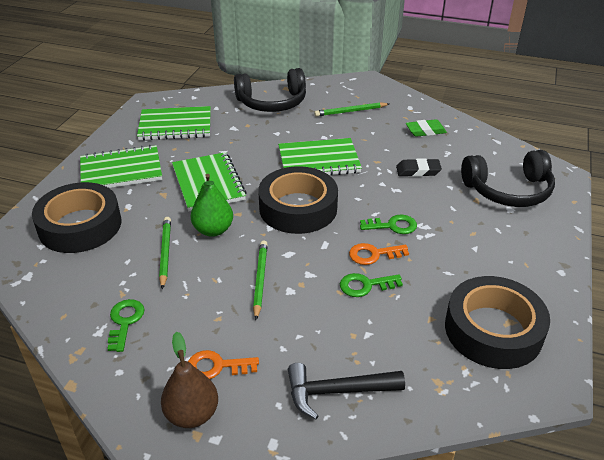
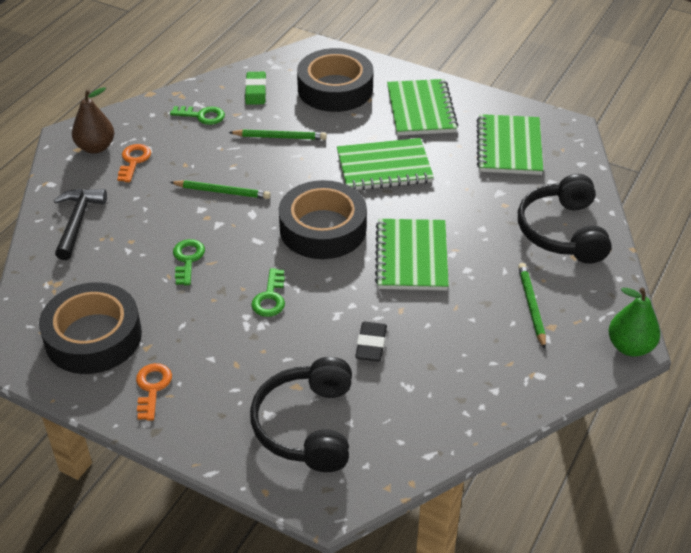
camera: 100 degrees right, 5 degrees up
green pear [191,174,233,237] -> green pear moved to [608,288,660,357]
orange key [349,243,409,265] -> orange key moved to [136,363,172,421]
green eraser [406,119,447,137] -> green eraser moved to [245,72,266,105]

